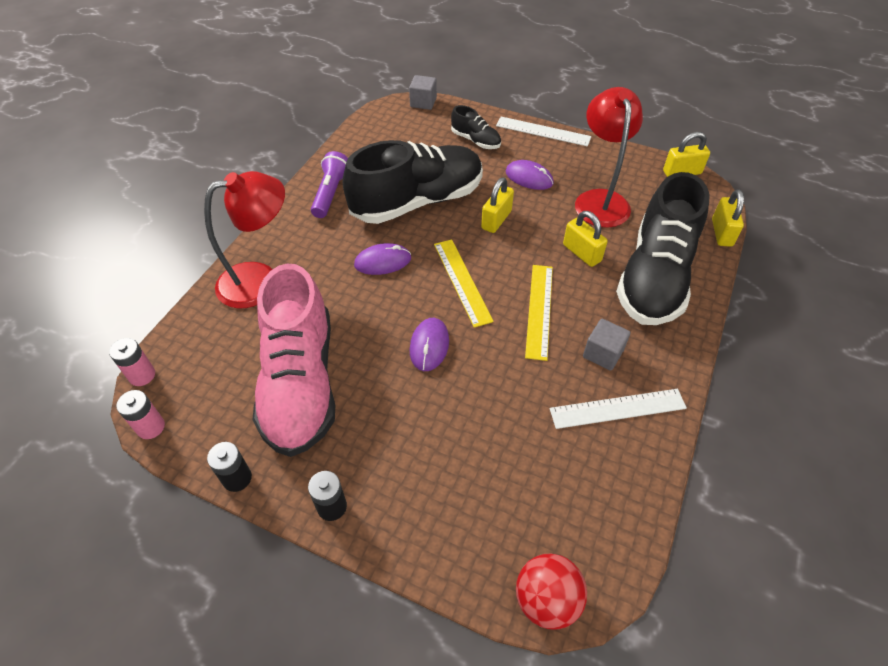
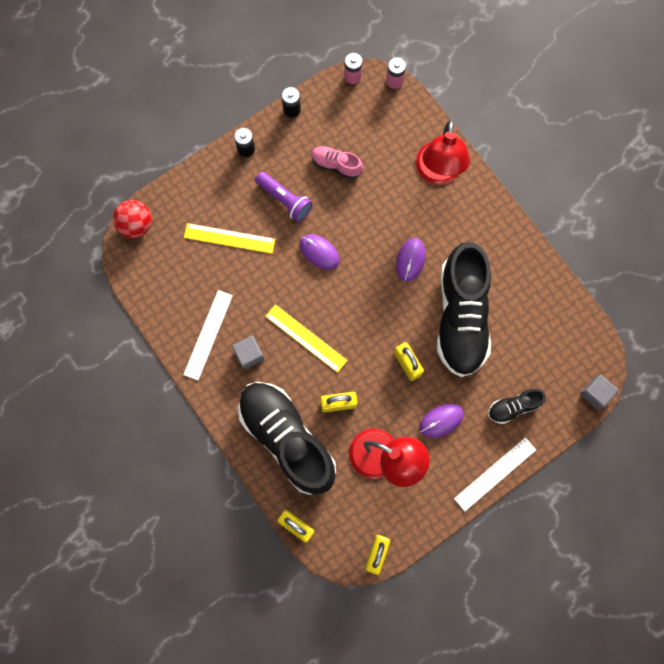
camera: 120 degrees right, 25 degrees up
pink shoe [252,263,335,457] -> pink shoe [311,146,363,179], size x0.45
purple flashlight [311,151,348,218] -> purple flashlight moved to [255,172,312,222]
yellow ruler [434,239,494,328] -> yellow ruler moved to [184,223,275,254]

